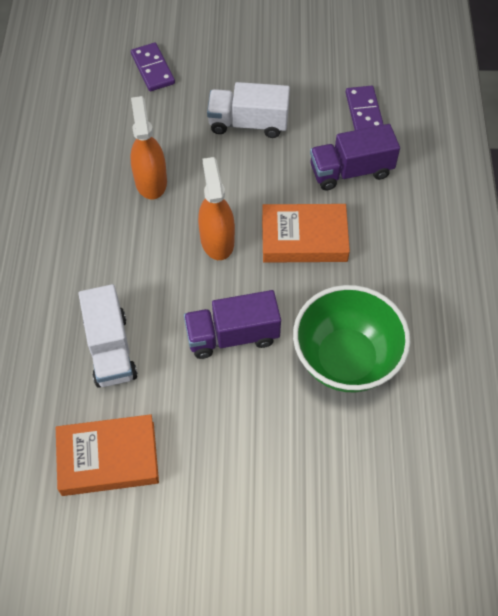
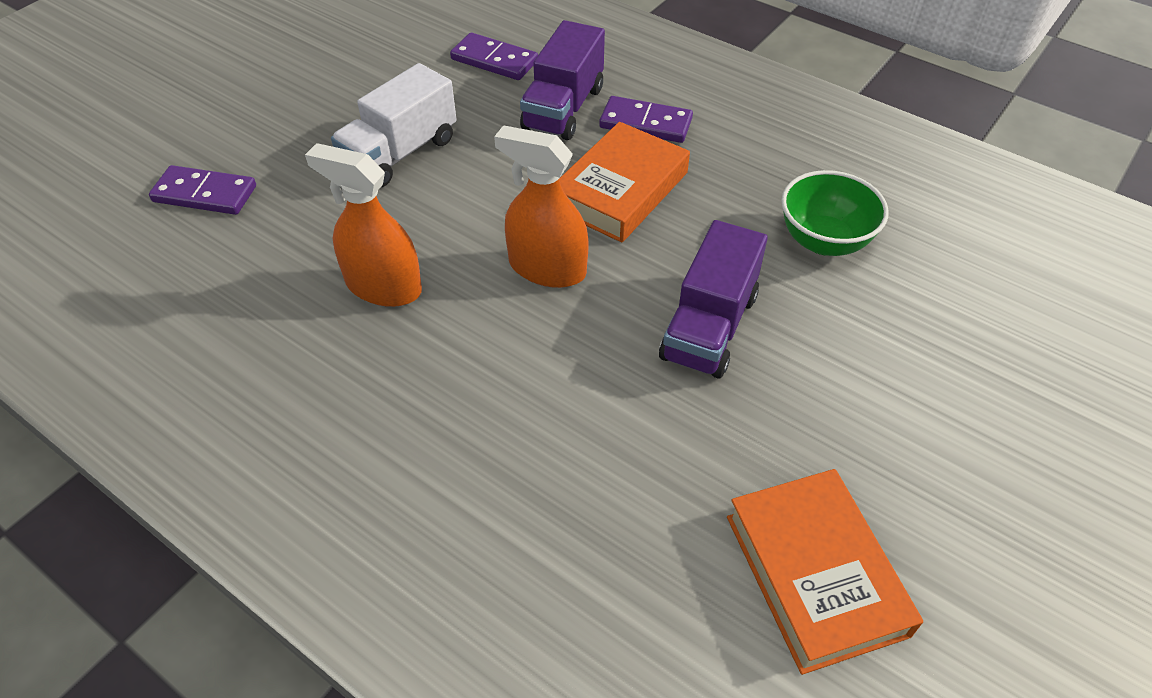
camera: 55 degrees left, 10 degrees down
orange book [56,414,159,496] -> orange book turned 45 degrees counterclockwise [727,469,923,675]
white truck [79,284,137,388] -> none
green bowl [293,285,411,393] -> green bowl [781,170,889,256], size x0.63
none -> purple domino [599,96,693,143]

